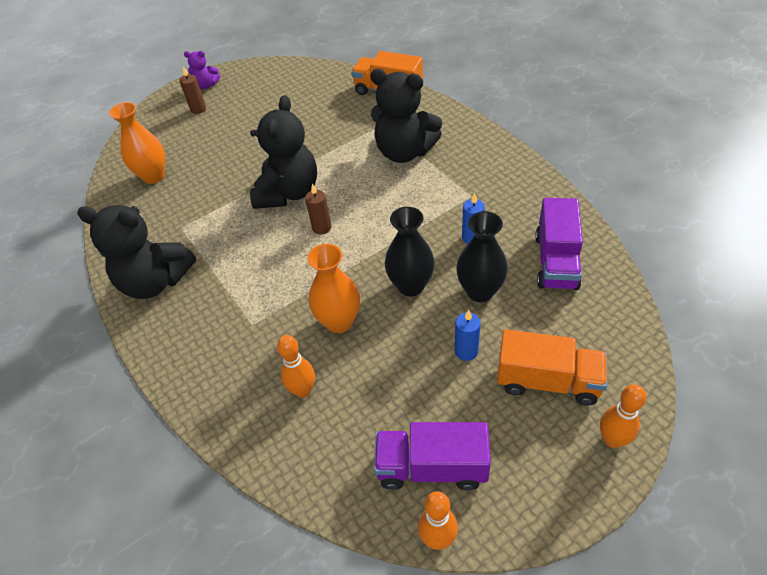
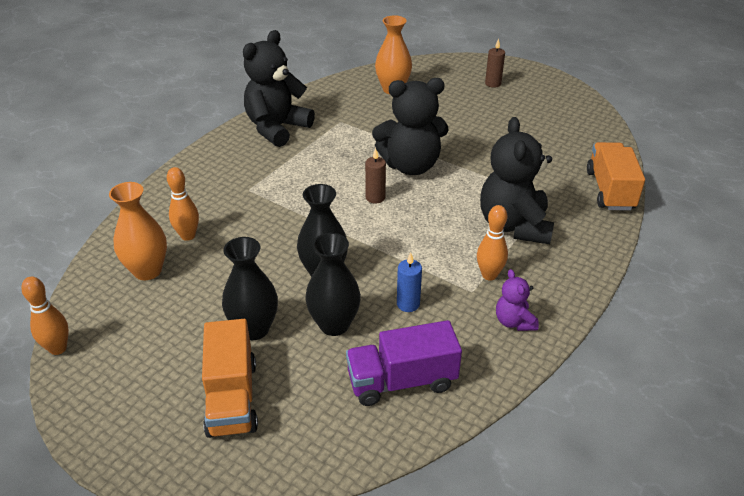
camera: 65 degrees right, 10 degrees down
black teddy bear [77,205,196,299] -> black teddy bear turned 45 degrees clockwise [243,30,315,147]
purple teddy bear [184,51,220,89] -> purple teddy bear moved to [496,269,539,331]
orange vase [308,244,360,333] -> orange vase moved to [109,182,167,280]
purple truck [374,422,491,490] -> none
blue candle [455,310,481,361] -> black vase [222,237,278,340]
orange bowling pin [600,384,646,448] -> orange bowling pin moved to [477,205,508,281]

